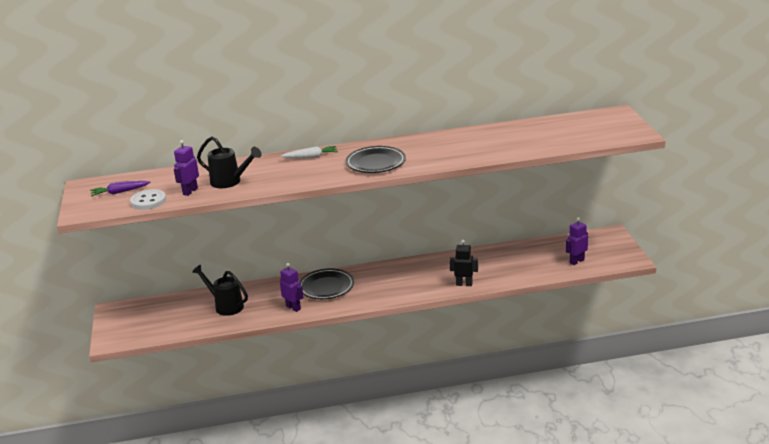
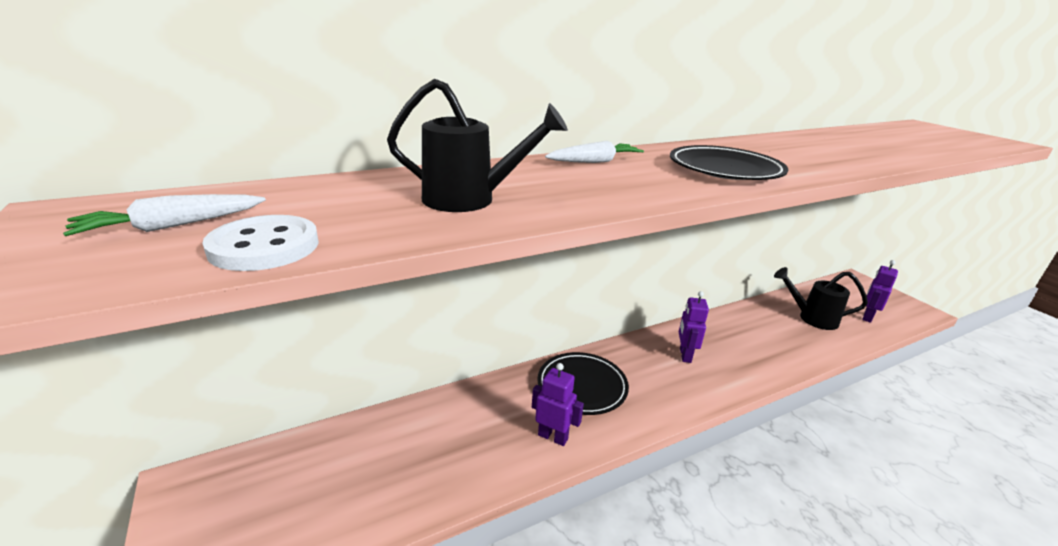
camera: 20 degrees left, 0 degrees up
purple carrot [90,181,151,196] -> white carrot [63,194,266,236]
purple robot [174,140,199,196] -> purple robot moved to [679,291,709,363]
black watering can [192,265,248,316] -> black watering can moved to [774,267,868,330]
black robot [449,240,478,286] -> none

